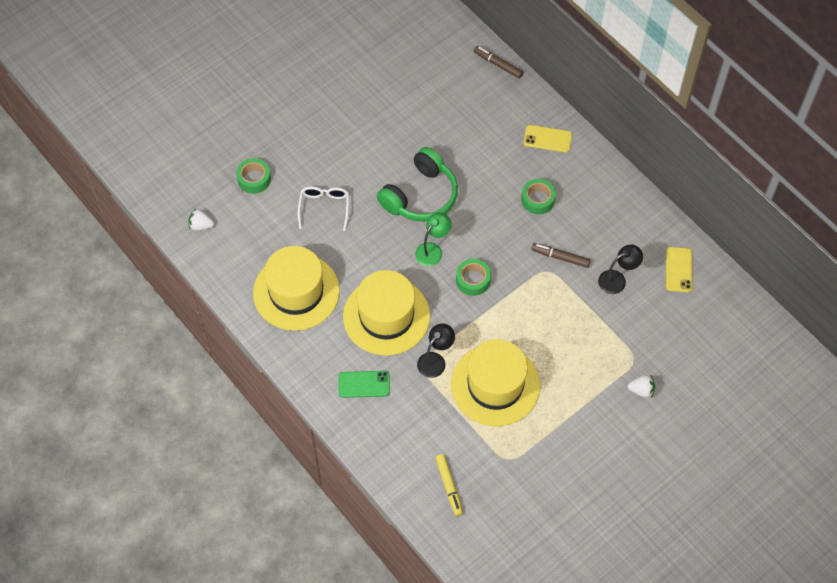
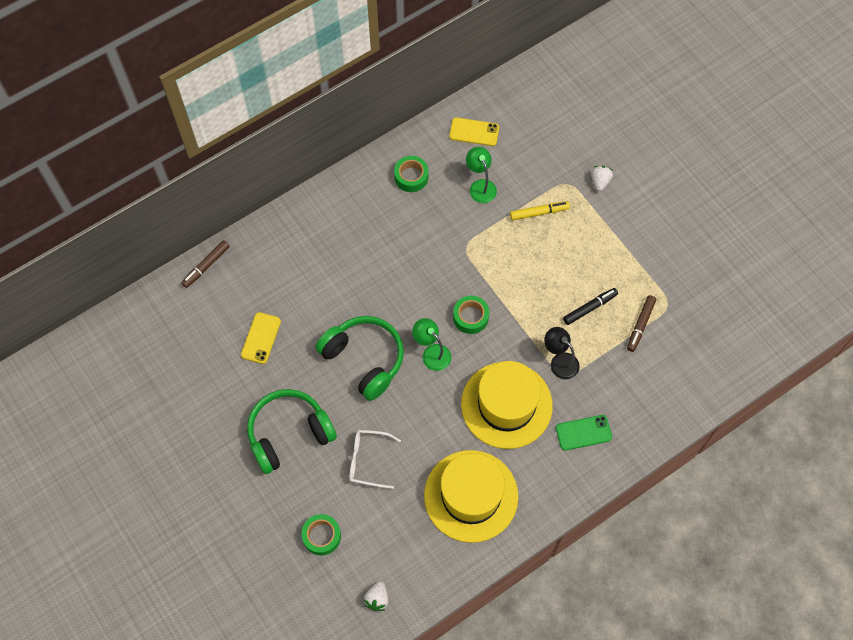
camera: 85 degrees left, 5 degrees up
green phone [338,371,390,398] -> green phone turned 75 degrees clockwise [556,415,612,451]
yellow marker [435,454,463,516] -> yellow marker moved to [510,201,570,220]
yellow hat [451,339,540,427] -> black marker [563,288,618,325]
green tape [521,179,556,214] -> green tape moved to [394,156,428,192]
yellow phone [523,125,573,153] -> yellow phone moved to [241,312,281,364]
brown marker [531,243,591,268] -> brown marker moved to [627,295,656,352]
black lamp [598,245,643,294] -> green lamp [466,147,497,203]
none -> green headphones [247,389,337,474]

